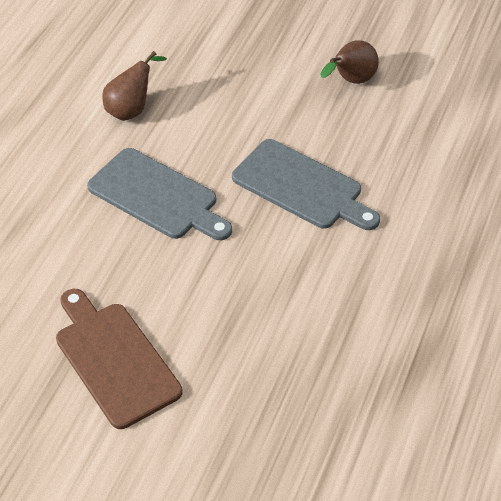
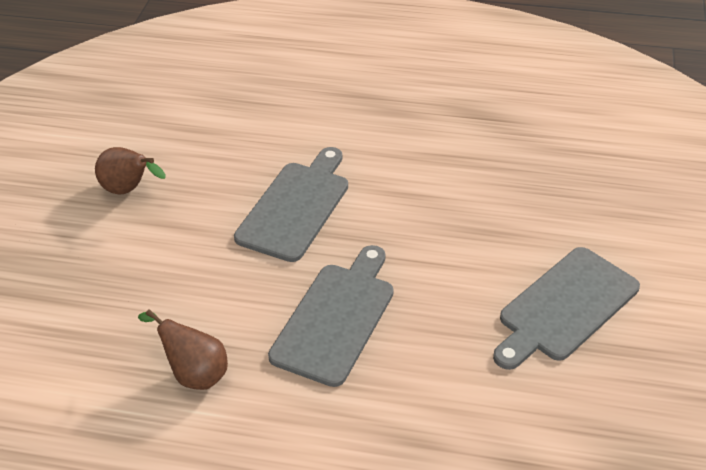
camera: 100 degrees left, 5 degrees down
brown cutting board [56,289,182,429] -> grey cutting board [493,247,640,370]

